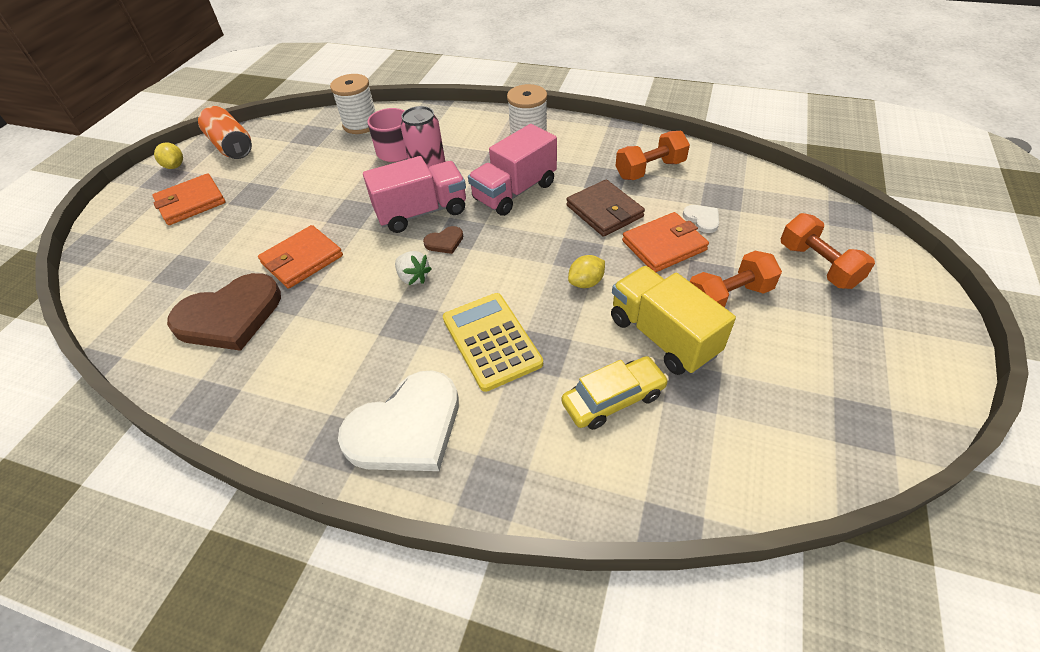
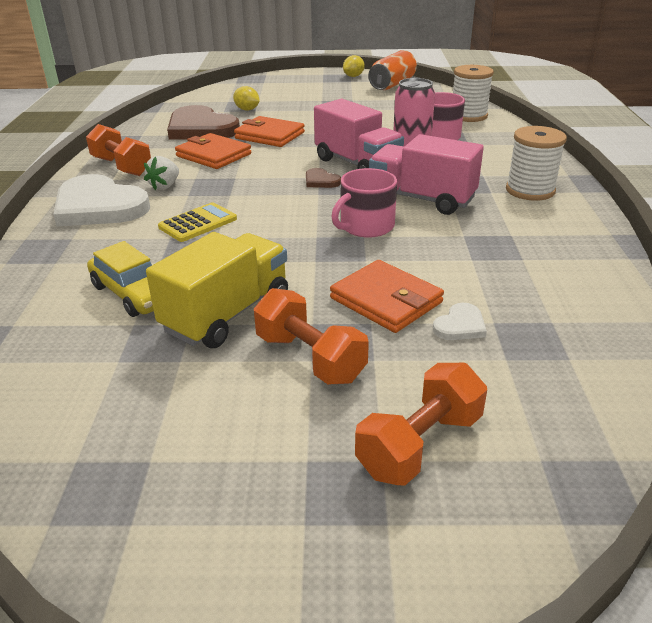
camera: 70 degrees right, 15 degrees down
orange wallet [152,173,225,225] -> orange wallet moved to [175,133,251,169]
white strawberry [395,251,432,285] -> white strawberry moved to [144,156,179,190]
yellow calculator [443,293,543,392] -> yellow calculator [158,202,237,242], size x0.67
brown wallet [566,180,645,237] -> none
yellow lemon [568,255,605,288] -> yellow lemon moved to [233,86,260,111]
orange dumbbell [615,131,690,180] -> orange dumbbell moved to [86,124,151,176]
none -> pink mug [331,168,397,238]

